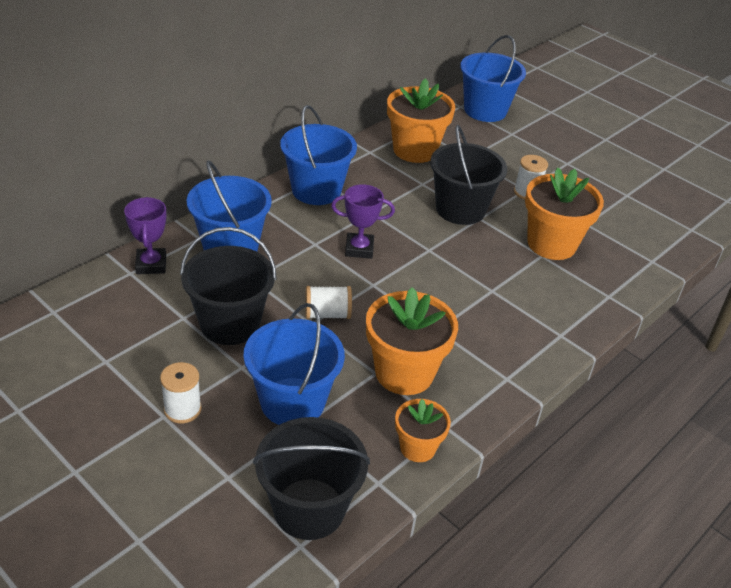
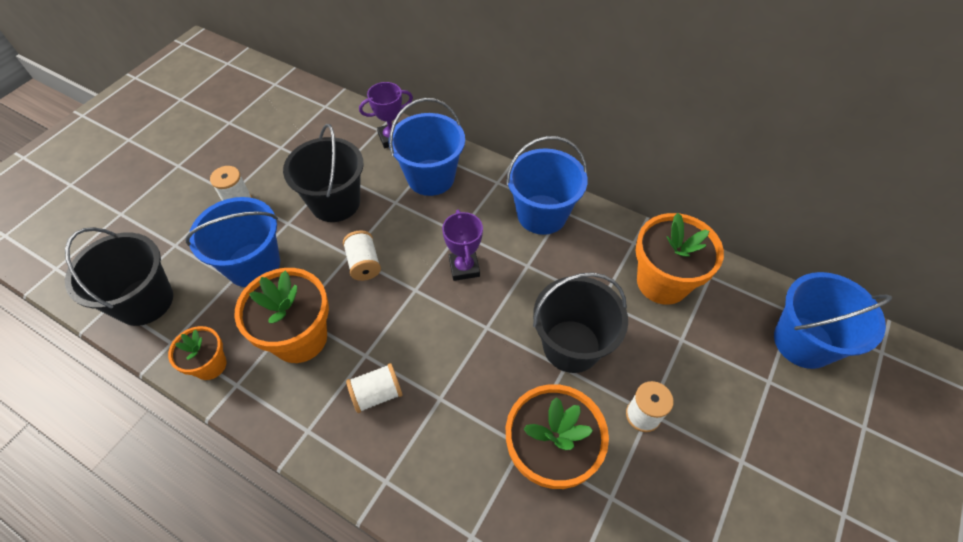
camera: 80 degrees right, 15 degrees up
none -> white spool [346,363,403,413]

